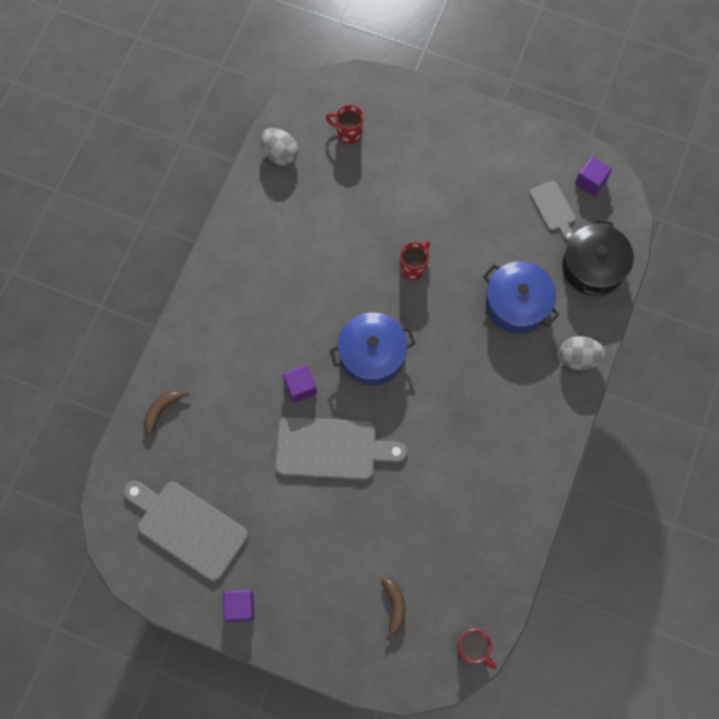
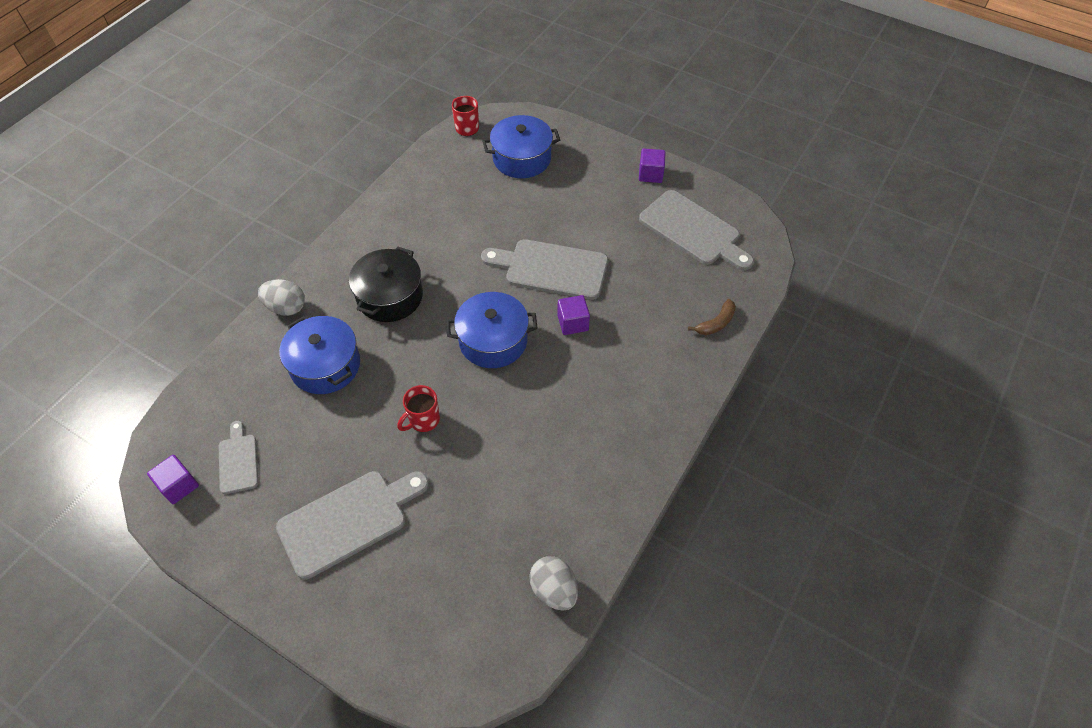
camera: 170 degrees left, 15 degrees down
red mug [326,105,364,144] -> none
brown banana [381,578,406,641] -> blue pot [482,115,560,178]
black pot [562,219,634,297] -> black pot moved to [349,247,423,322]
none -> grey cutting board [276,471,429,580]

